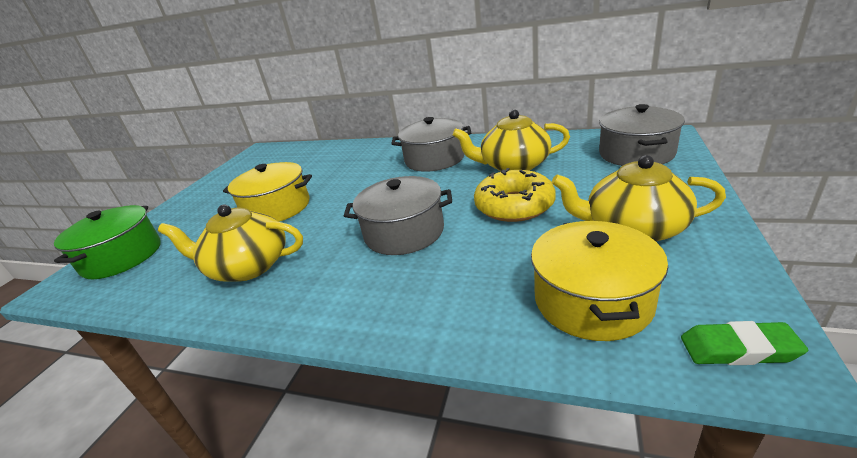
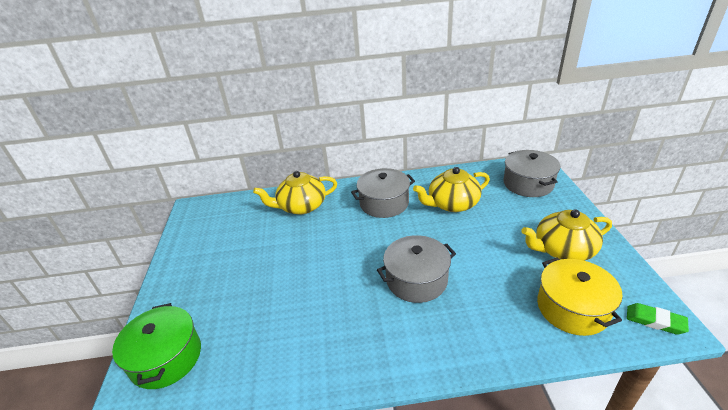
camera: 25 degrees left, 5 degrees up
yellow teapot [158,205,303,282] -> yellow teapot moved to [253,171,337,214]
yellow pot [223,162,312,222] -> none
yellow donut [474,168,556,222] -> none
green eraser [681,321,808,365] -> green eraser turned 45 degrees clockwise [627,303,689,335]

